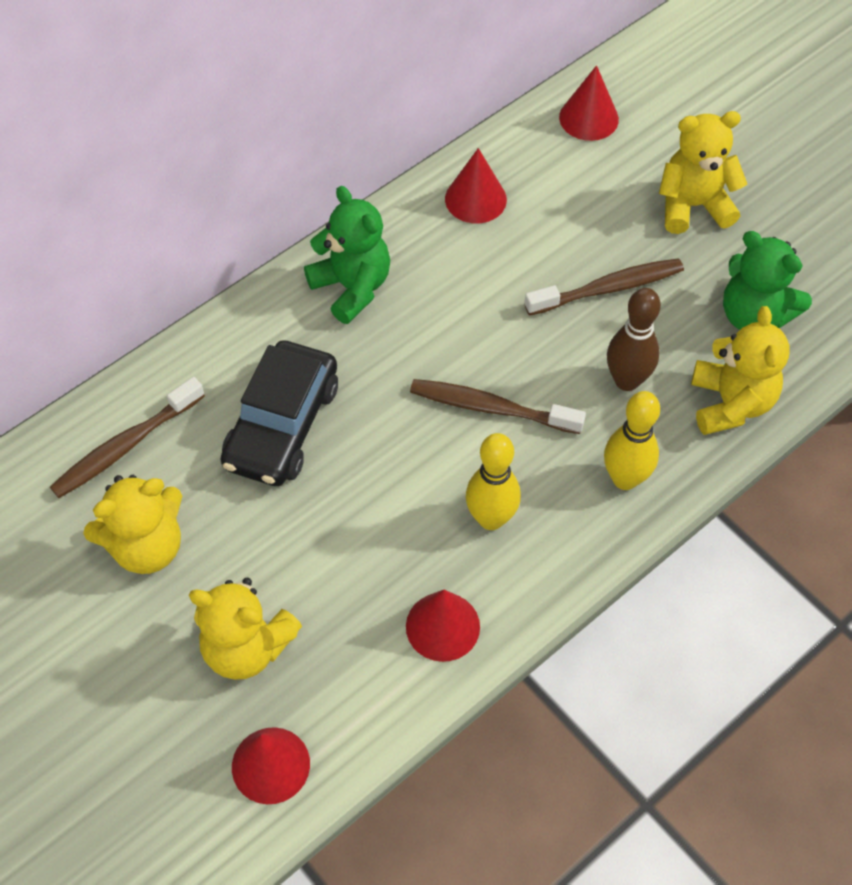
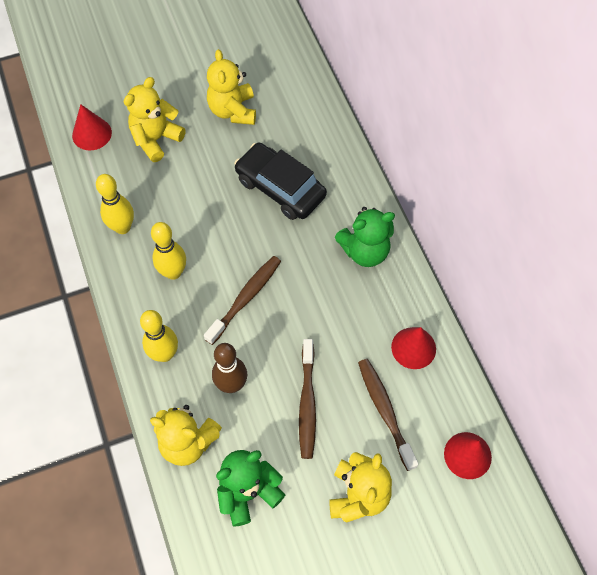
camera: 110 degrees right, 5 degrees up
brown toothbrush [50,377,205,498] -> brown toothbrush moved to [358,359,419,471]
red cone [406,590,480,662] -> yellow bowling pin [96,174,134,234]

